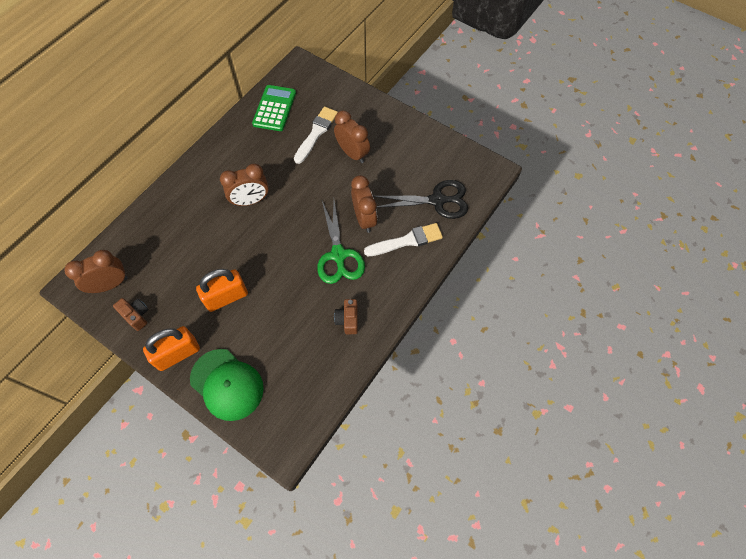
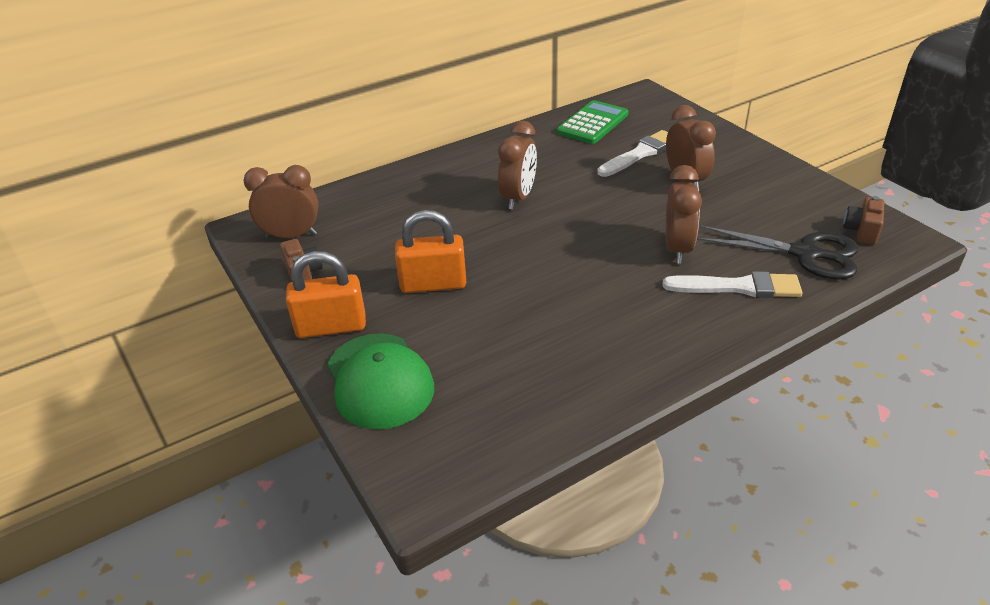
camera: 25 degrees right, 25 degrees down
brown clock [220,164,269,206] -> brown clock turned 75 degrees counterclockwise [498,121,537,210]
green scissors [317,200,365,284] -> none
brown camera [334,299,358,334] -> brown camera moved to [843,196,884,245]

